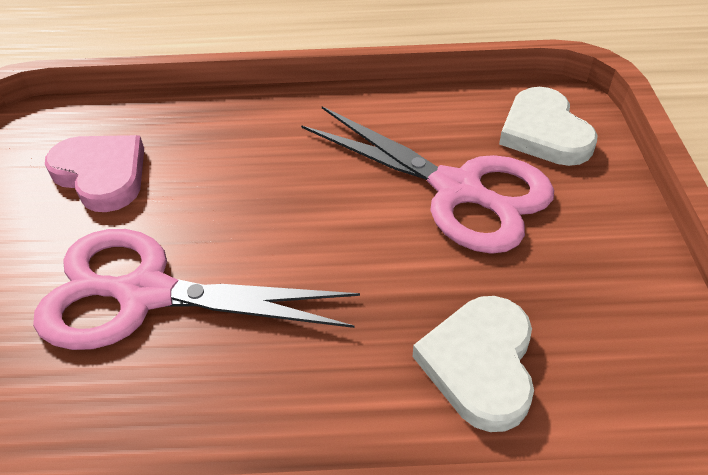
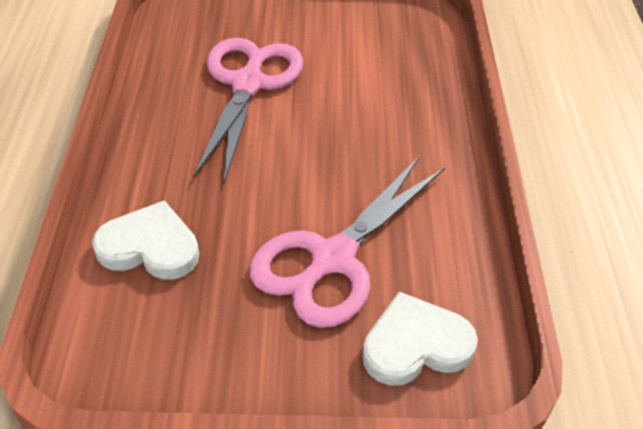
camera: 90 degrees right, 0 degrees up
pink heart [45,135,144,212] -> none

